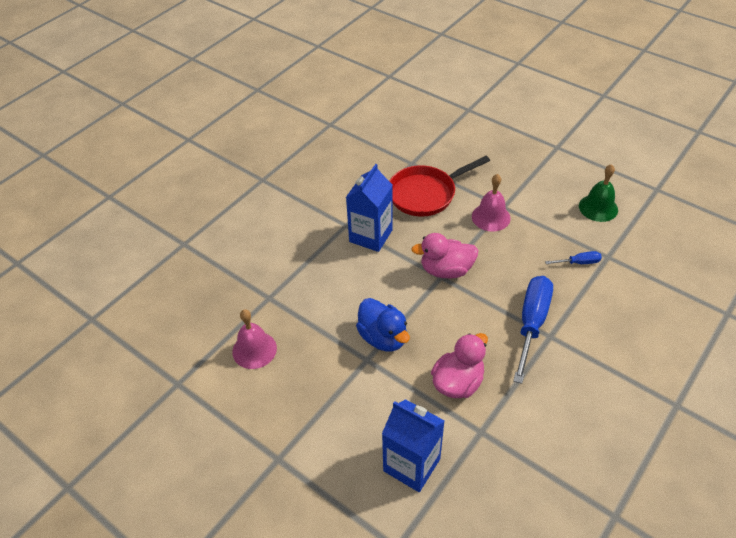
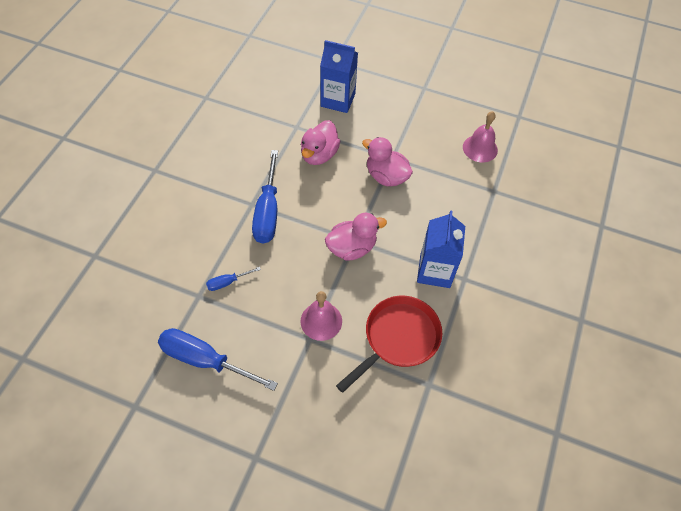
camera: 160 degrees right, 10 degrees up
blue duck [356,298,410,352] -> pink duck [362,137,413,186]
green bell [579,164,618,222] -> blue screwdriver [158,328,278,391]

